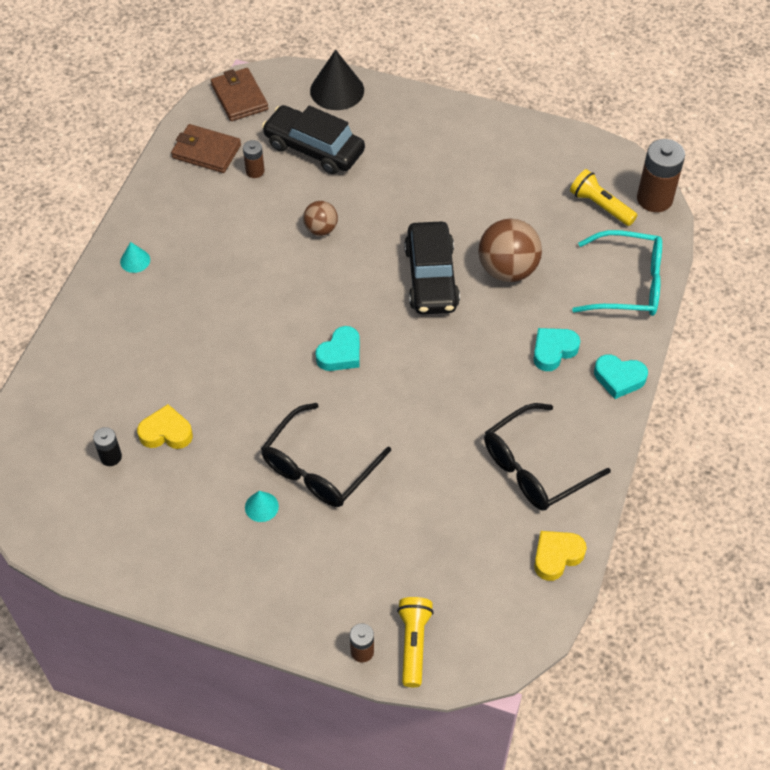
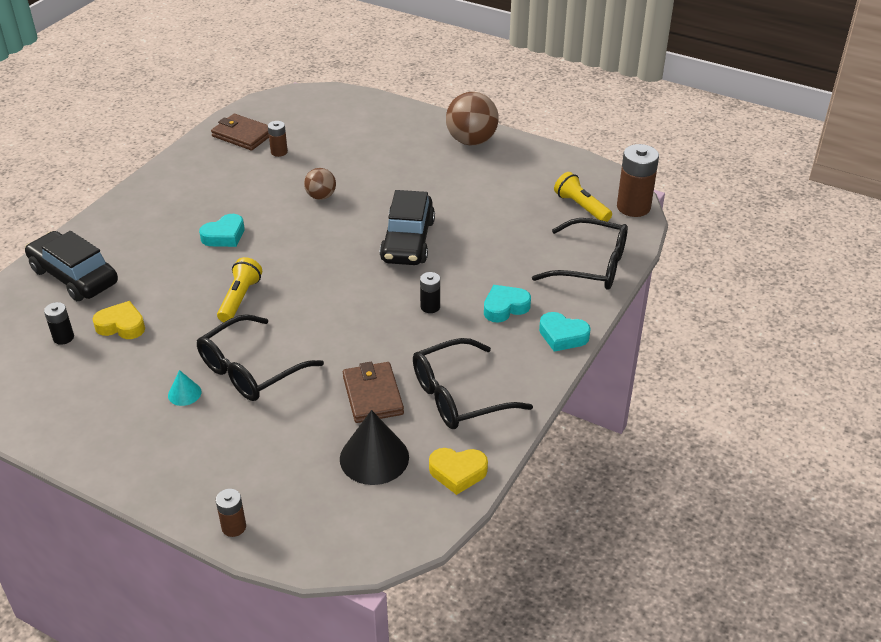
camera: 10 degrees right, 15 degrees down
turquoise cone [120,242,150,273] -> none
brown wallet [211,68,268,121] -> brown wallet moved to [343,362,404,423]
black car [262,105,365,174] -> black car moved to [25,231,118,301]
black cone [310,50,364,110] -> black cone moved to [340,410,409,485]
turquoise heart [315,326,360,371] -> turquoise heart moved to [199,214,245,247]
yellow flashlight [397,597,434,687] -> yellow flashlight moved to [217,257,262,322]
brown ball [478,219,542,282] -> brown ball moved to [446,92,499,145]
yellow heart [534,531,587,581] -> yellow heart turned 150 degrees counterclockwise [429,448,488,495]
turquoise glasses [572,230,662,316] -> black glasses [532,218,628,290]
none -> black battery [420,272,440,313]

